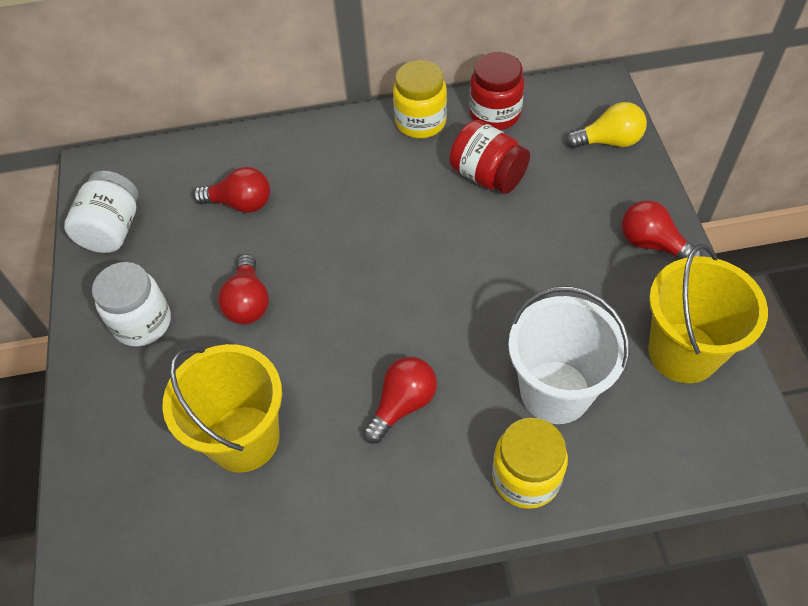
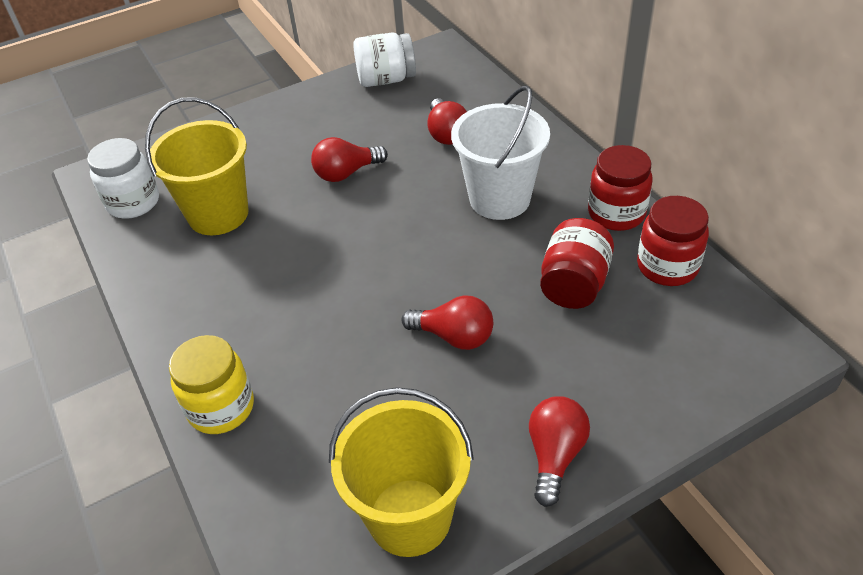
camera: 70 degrees right, 10 degrees down
white jar [92,262,171,347] -> white jar moved to [87,138,159,219]
red light bulb [363,357,437,444] -> red light bulb moved to [401,295,493,350]
yellow jar [393,60,447,138] -> red jar [588,145,653,231]
white bucket [508,286,630,424] -> white bucket moved to [451,86,550,220]
yellow light bulb [566,102,647,149] -> none

